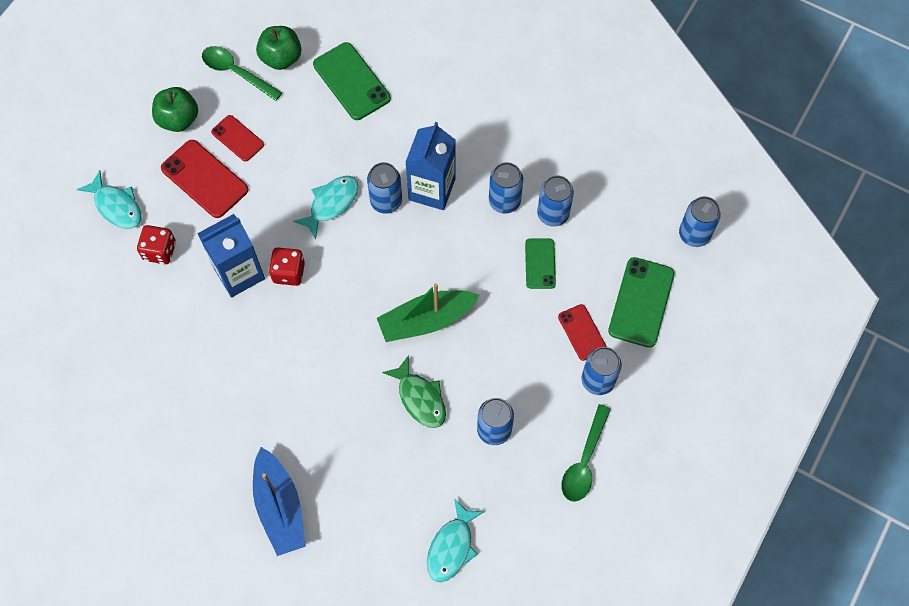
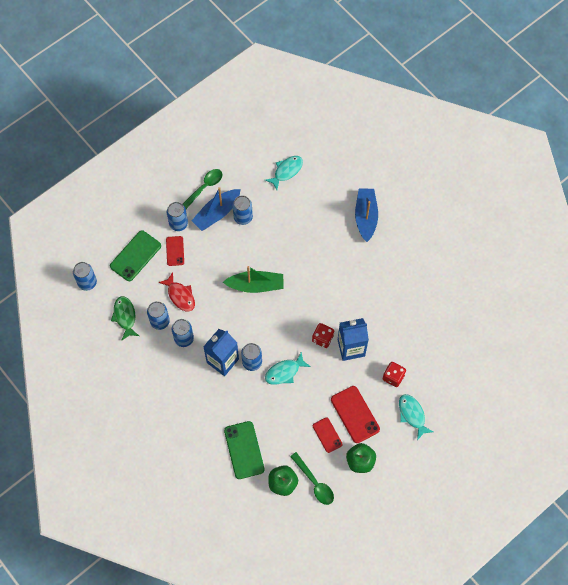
camera: 160 degrees left, 0 degrees up
green fish [382,355,446,428] -> green fish moved to [111,296,139,341]
green phone [525,239,556,289] -> red fish [158,272,195,312]
none -> blue boat [191,187,240,231]

